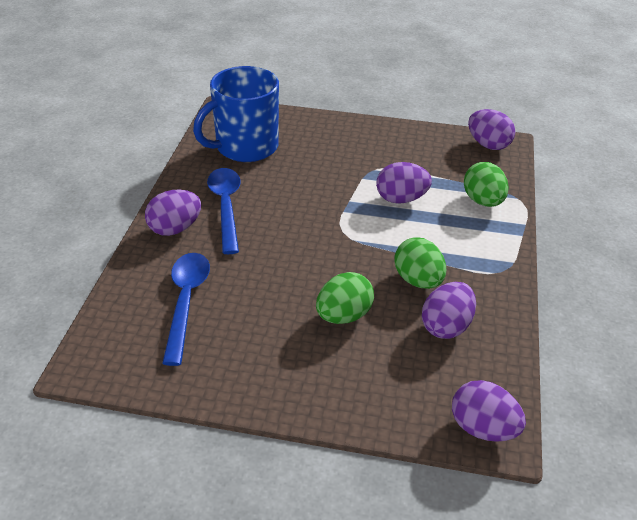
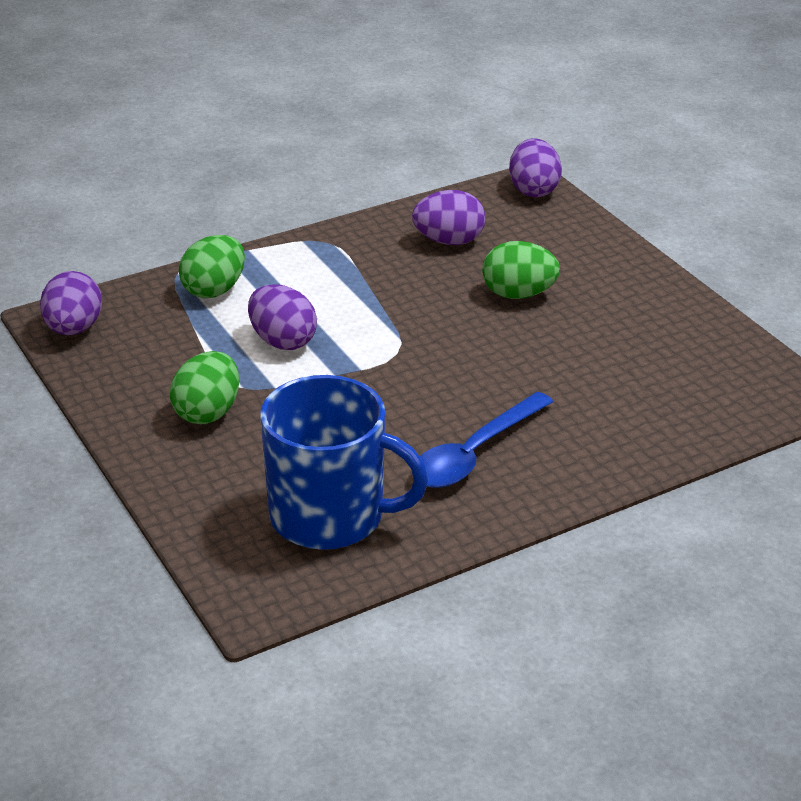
camera: 130 degrees left, 5 degrees down
purple egg [145,190,201,236] -> none
blue spoon [162,253,210,366] -> none
green egg [394,237,446,289] -> green egg moved to [170,351,239,424]

